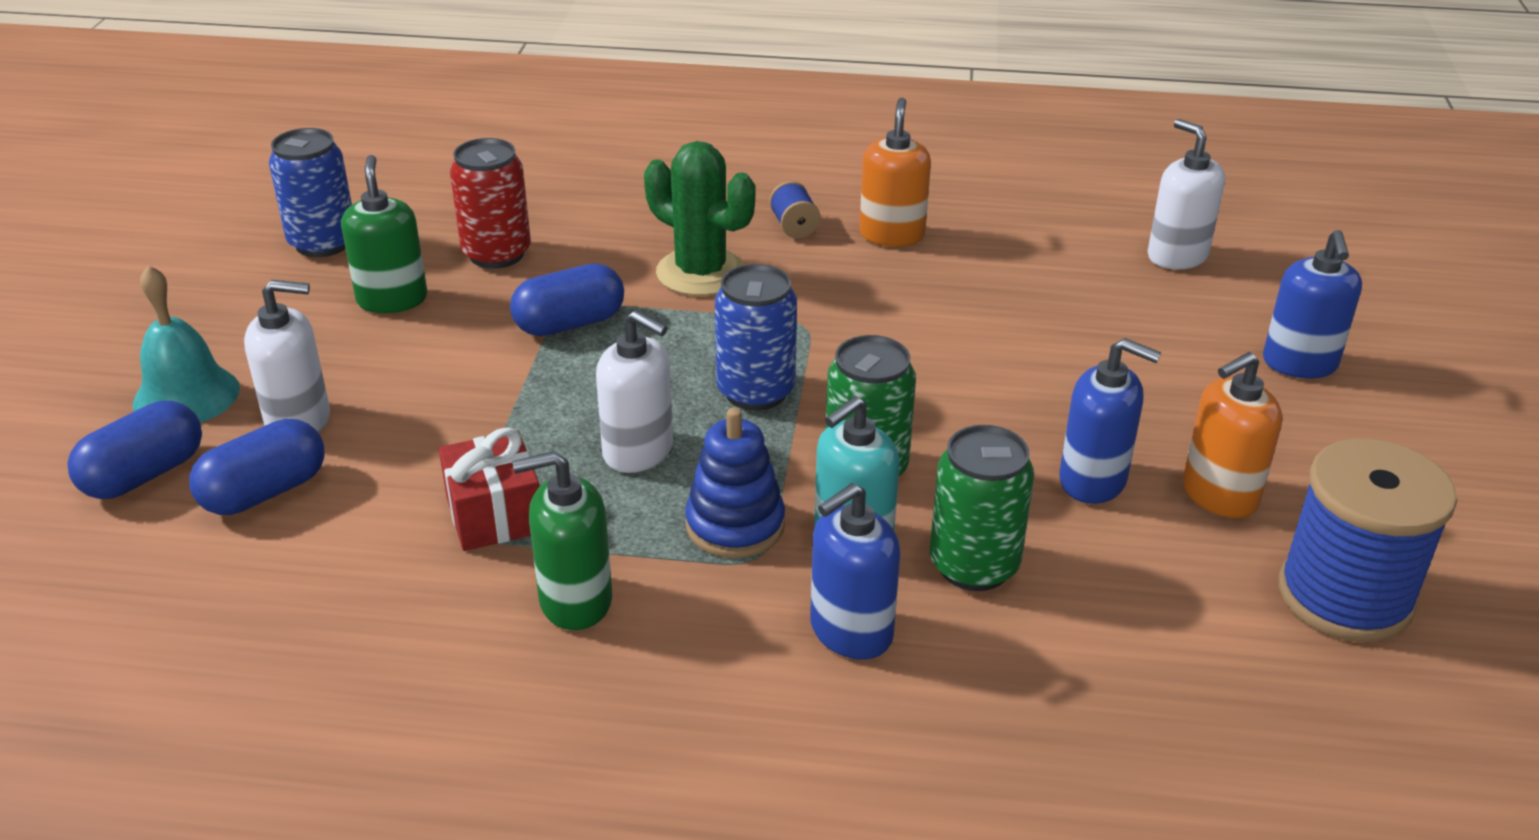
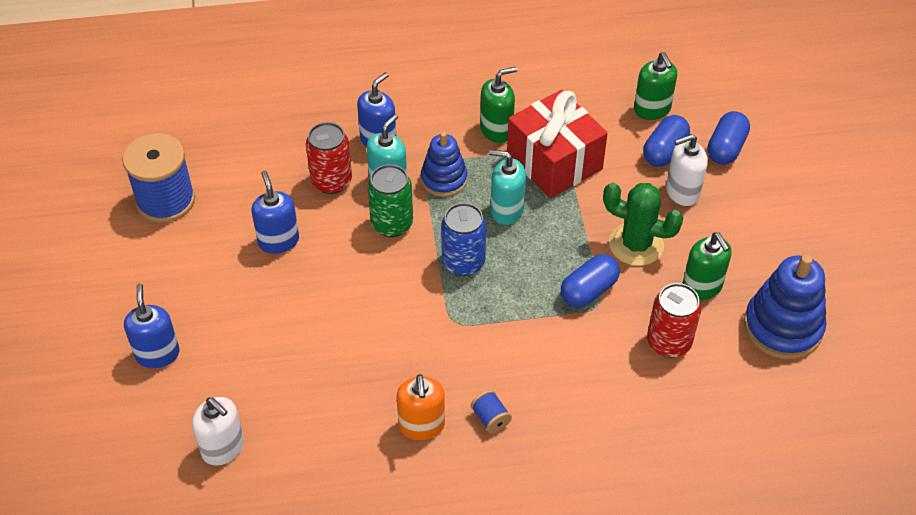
camera: 165 degrees right, 15 degrees up
turquoise bell [133,265,240,423] -> none
blue can [269,128,352,257] -> blue stacking toy [744,254,826,359]
red gift [439,427,539,551] -> red gift [507,90,608,198], size x1.77
white soap dispenser [596,310,673,473] -> turquoise soap dispenser [489,150,526,225]
green cactus [644,141,755,296] -> green cactus moved to [603,183,683,266]
green can [930,425,1034,591] -> red can [306,122,352,194]
blue soap dispenser [1059,338,1161,504] -> blue soap dispenser turned 60 degrees clockwise [251,171,299,254]
orange soap dispenser [1183,352,1282,518] -> none
none -> green soap dispenser [634,52,677,120]

